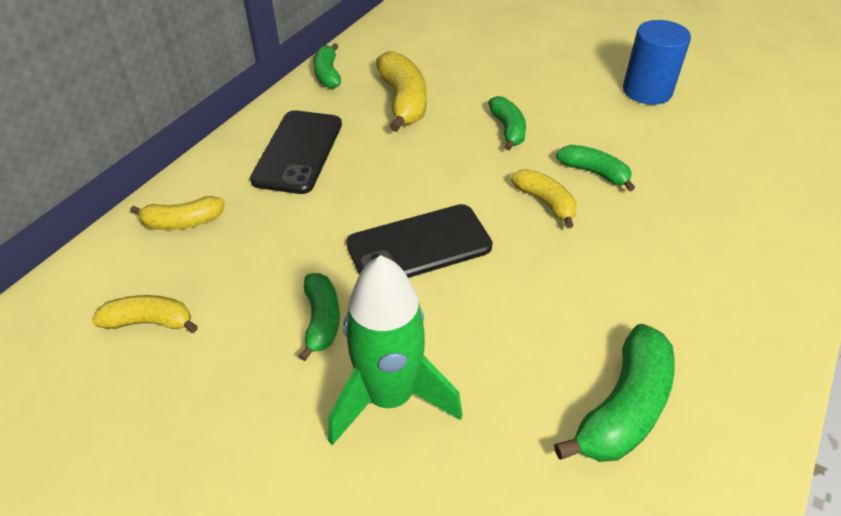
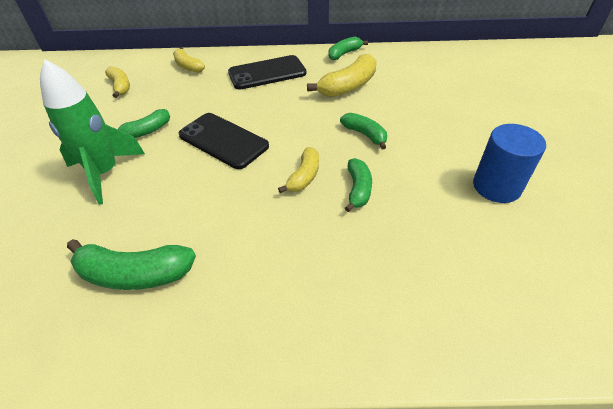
camera: 60 degrees right, 0 degrees up
green banana [488,96,526,150] -> green banana turned 90 degrees counterclockwise [340,113,387,149]

